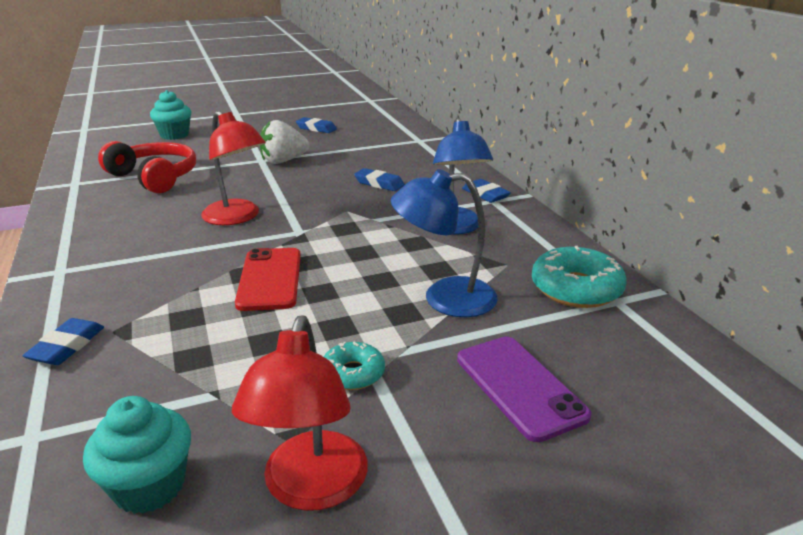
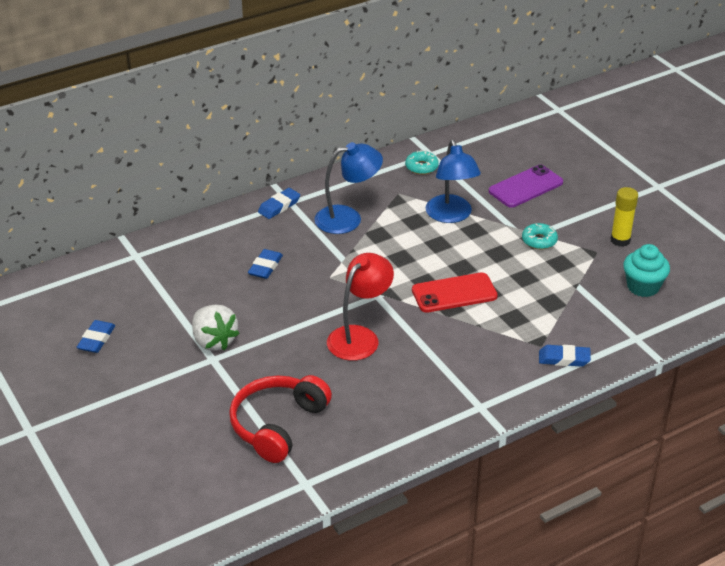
camera: 100 degrees left, 10 degrees up
turquoise cupcake [150,90,191,140] -> none
red lamp [232,315,368,511] -> yellow glue stick [610,187,638,247]
turquoise donut [532,246,626,308] -> turquoise donut [405,150,439,175], size x0.58

